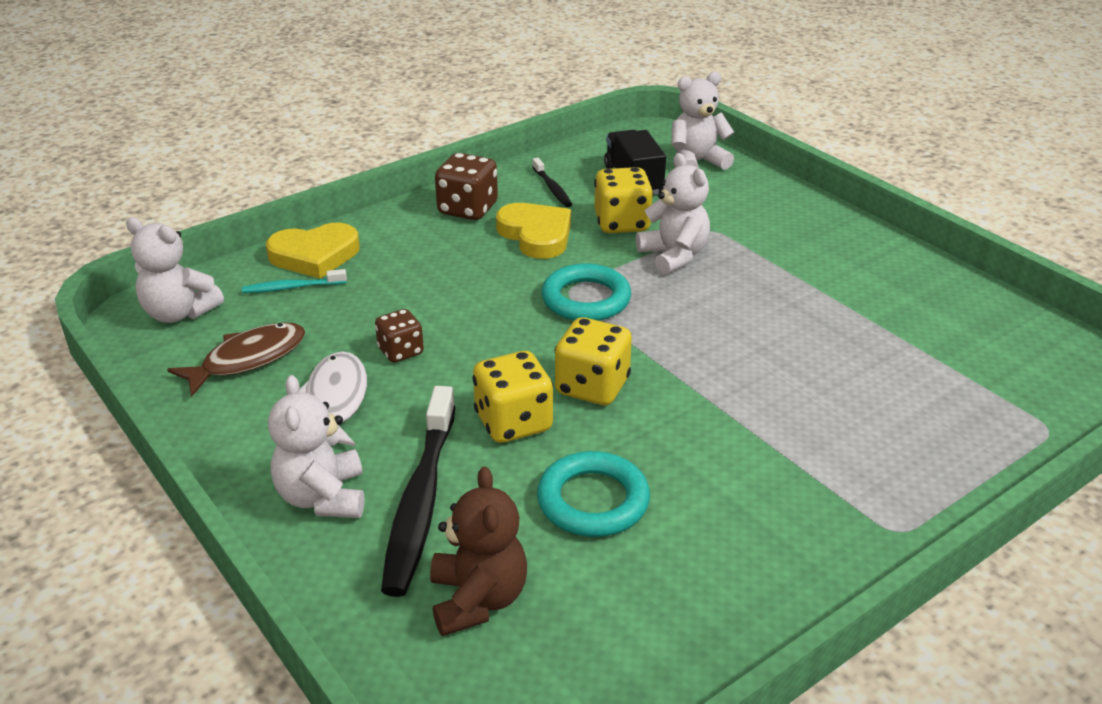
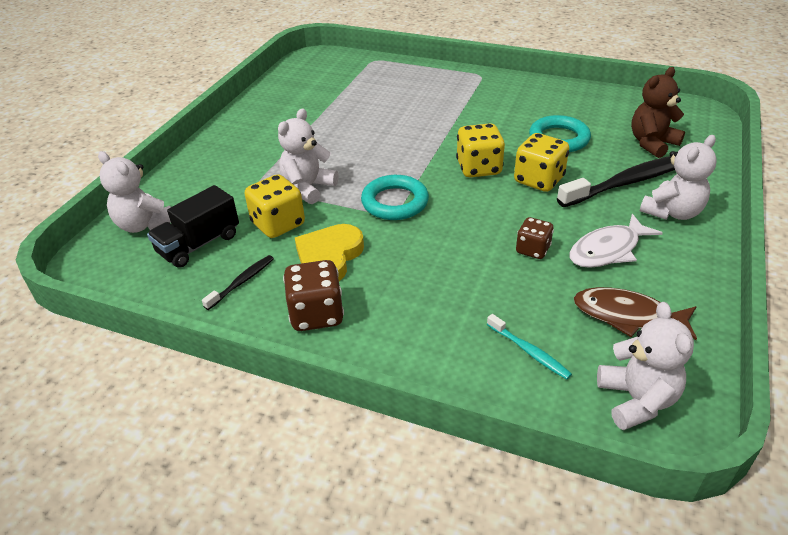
camera: 120 degrees left, 5 degrees up
yellow heart [266,223,360,279] -> none

